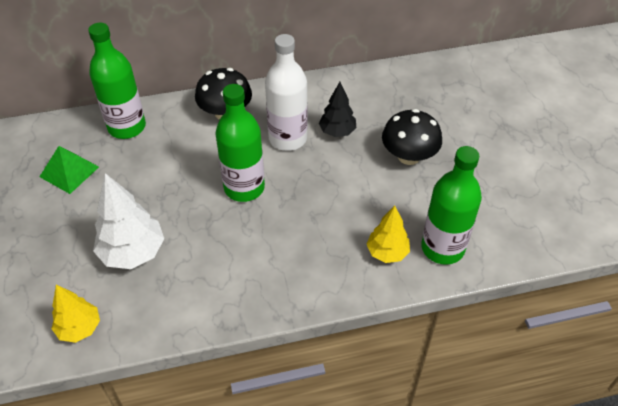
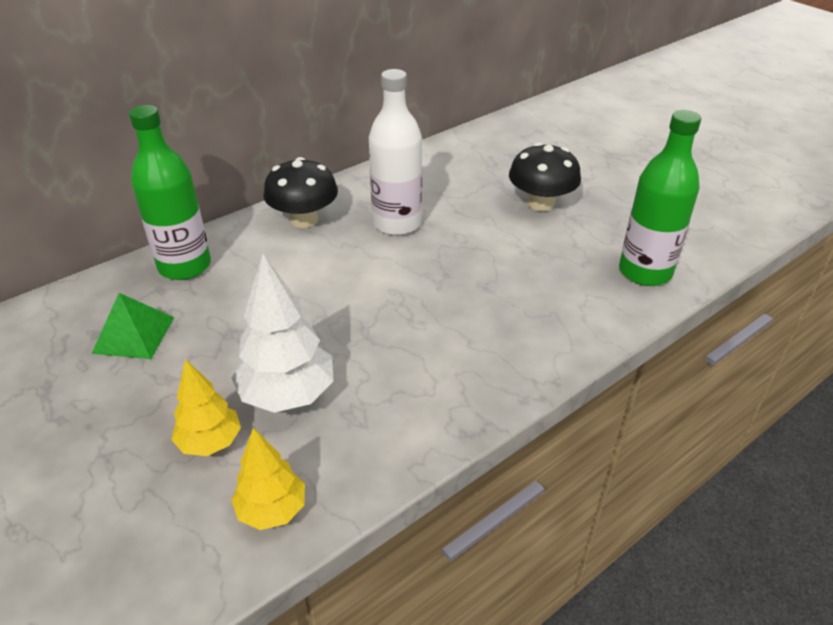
camera: 25 degrees left, 10 degrees down
green bottle [216,84,265,202] -> none
black tree [319,82,356,137] -> none
yellow tree [366,206,410,263] -> yellow tree moved to [171,359,241,456]

